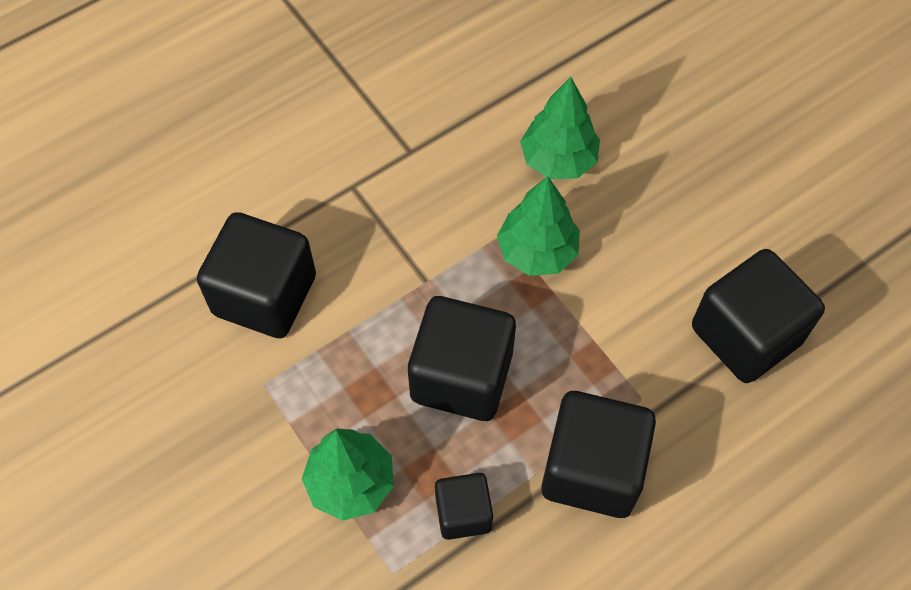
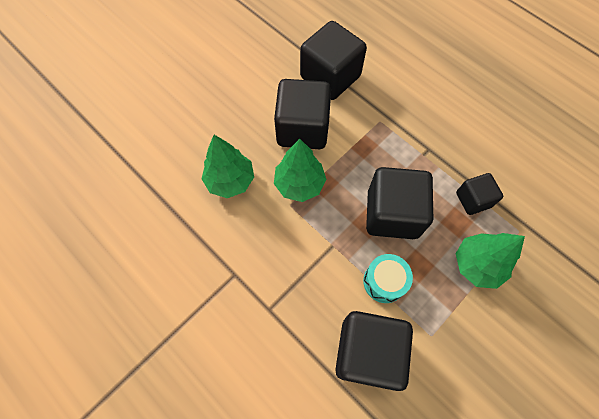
camera: 100 degrees left, 5 degrees up
black cube [541,391,656,518] -> black cube moved to [274,79,331,149]
none -> turquoise drum [363,254,413,303]

